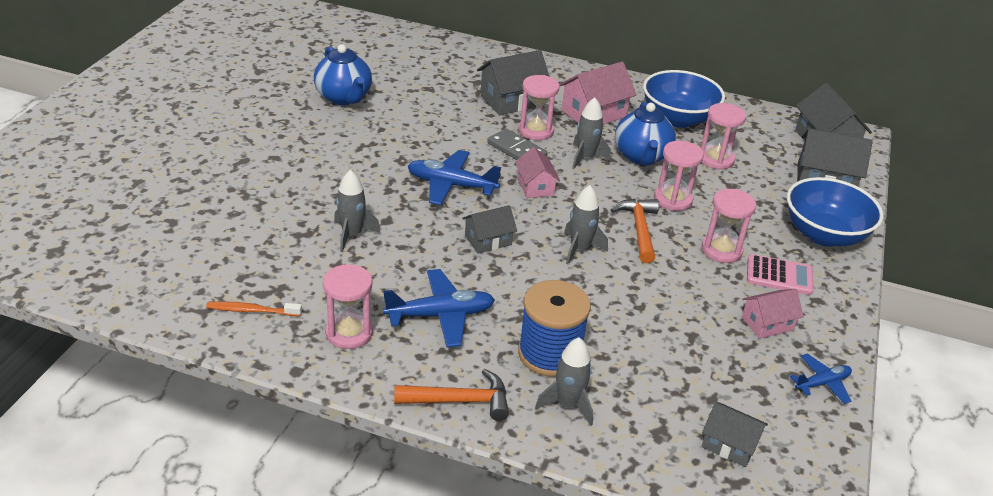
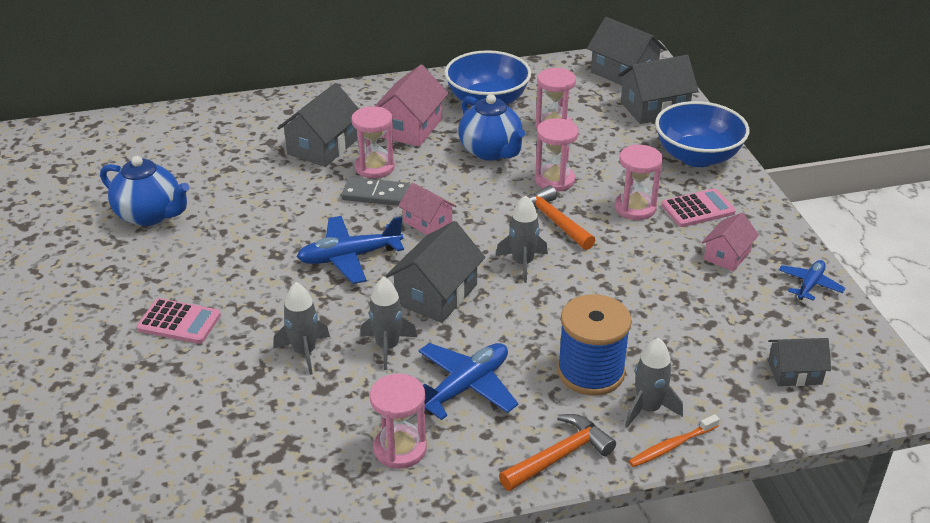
camera: 30 degrees left, 0 degrees up
orange toothbrush [206,301,302,316] -> orange toothbrush moved to [629,414,720,467]
grey house [462,205,517,254] -> grey house [386,221,485,323], size x1.63
grey rocket [572,97,611,169] -> grey rocket moved to [360,277,417,370]
none -> pink calculator [137,298,221,344]

